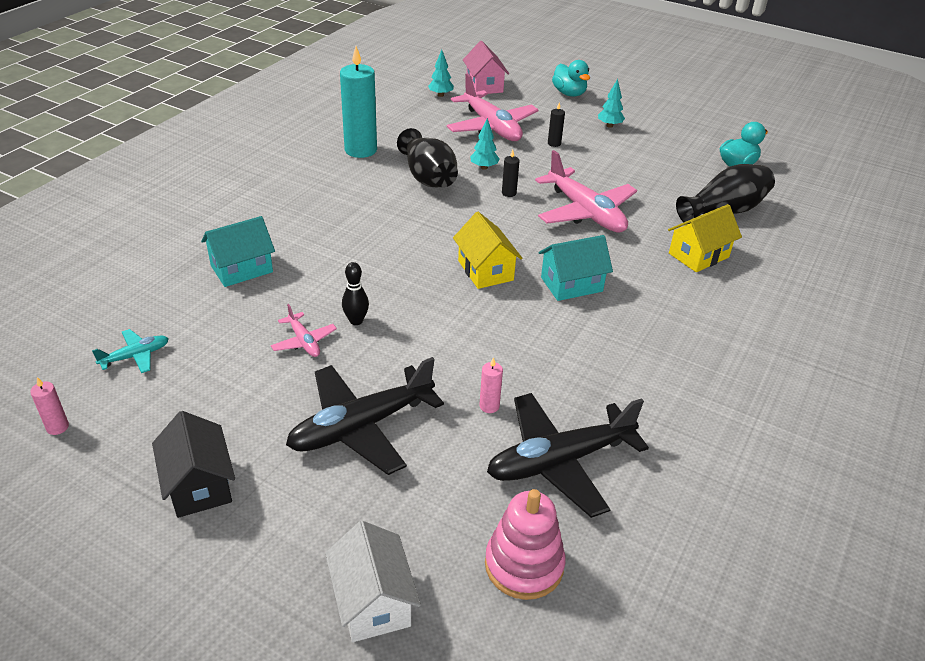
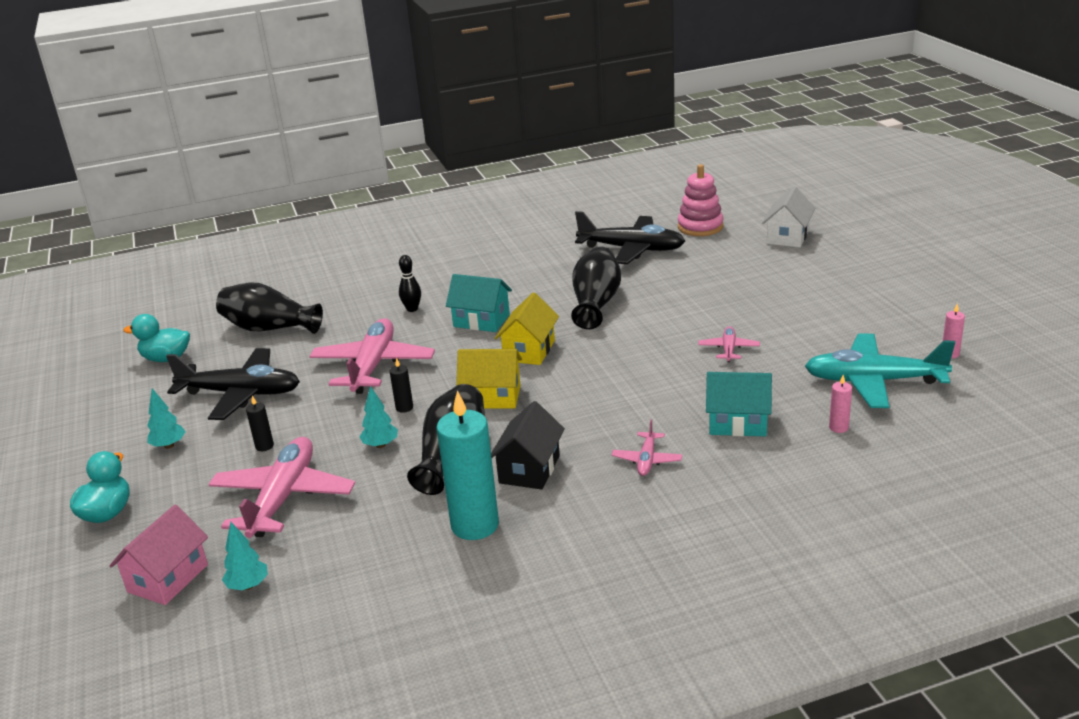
camera: 135 degrees left, 10 degrees down
turquoise plane [92,329,169,373] -> turquoise plane [805,334,955,408], size x2.11
black house [152,411,235,518] -> black house moved to [491,401,565,490]
black plane [286,357,444,475] -> black plane moved to [166,348,300,420]
black bowling pin [342,262,369,325] -> black bowling pin moved to [399,255,421,312]
pink candle [479,357,503,413] -> pink candle moved to [829,375,852,433]
yellow house [668,204,742,272] -> yellow house moved to [456,349,522,409]
none -> black vase [571,246,621,329]
none -> pink plane [612,420,682,476]

